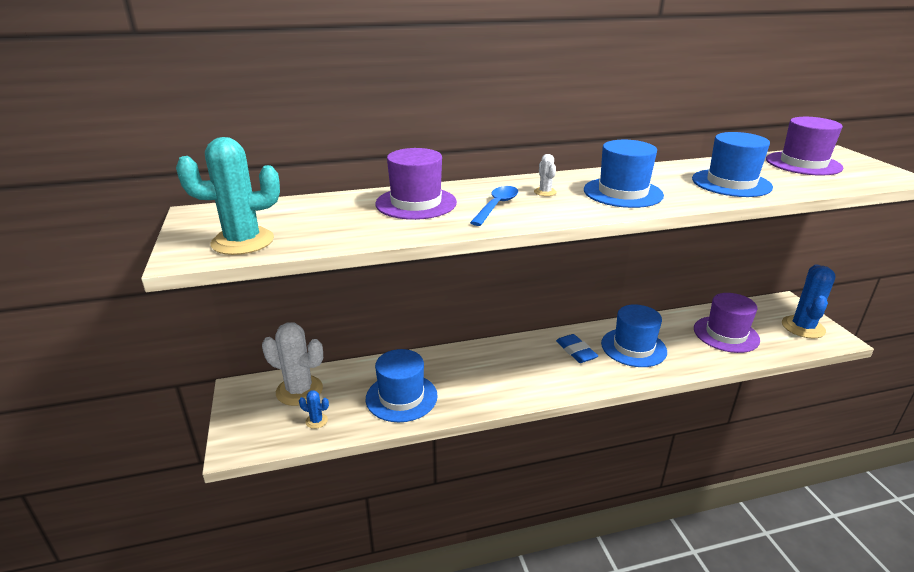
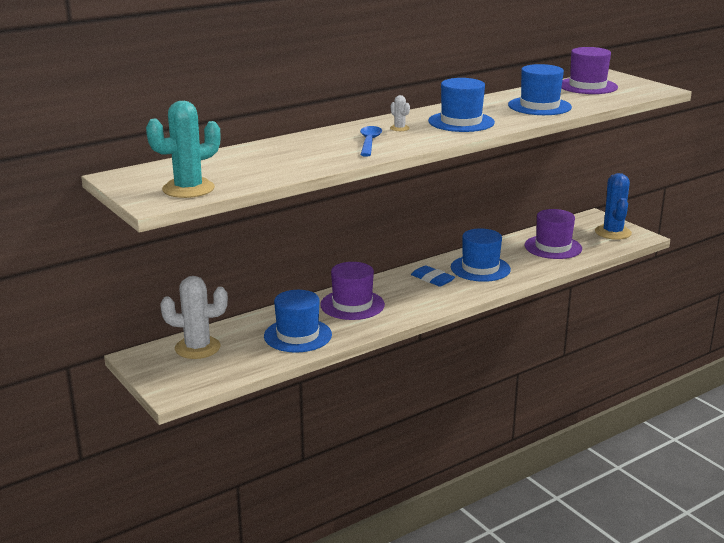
camera: 20 degrees left, 5 degrees down
blue cactus [299,390,329,429] -> none
purple hat [375,148,457,220] -> purple hat moved to [320,262,385,320]

